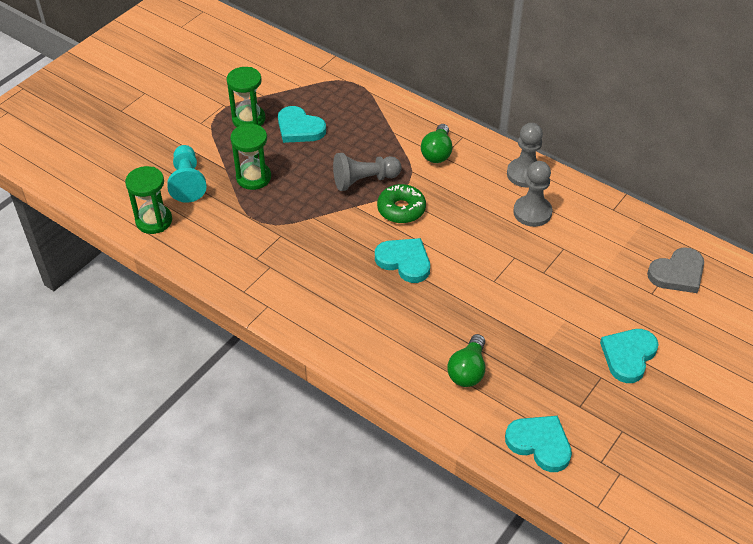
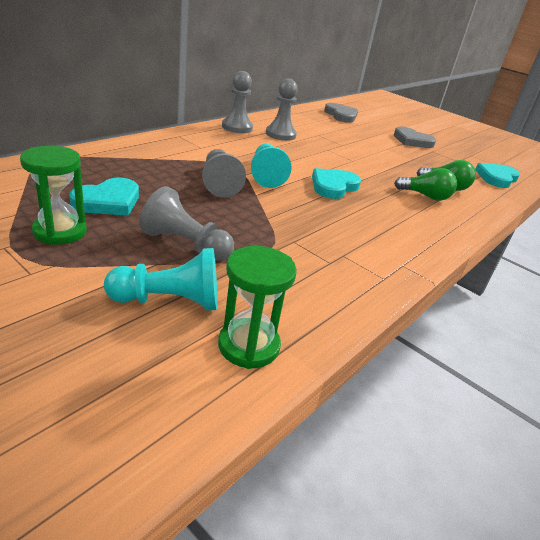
camera: 90 degrees left, 15 degrees down
green hourglass [230,123,271,190] -> grey pawn [140,186,234,261]
green donut [377,184,426,223] -> turquoise pawn [251,144,292,188]
green light bulb [421,124,452,163] -> green light bulb moved to [394,168,457,201]
turquoise heart [600,329,659,383] -> grey heart [394,127,436,148]

